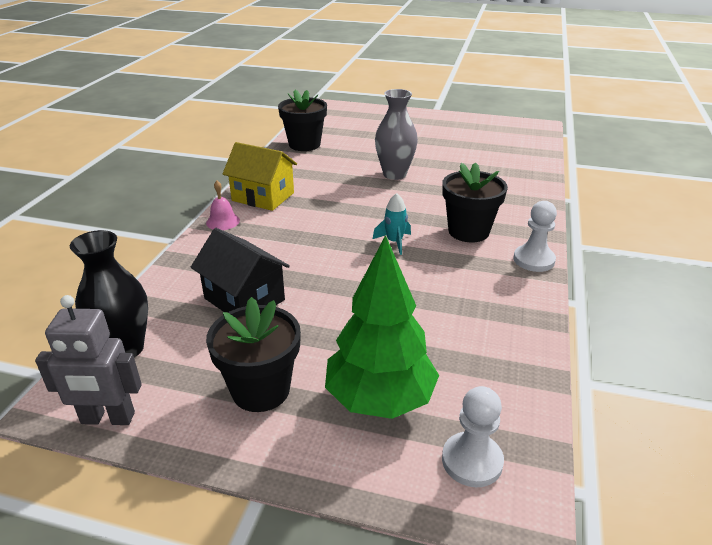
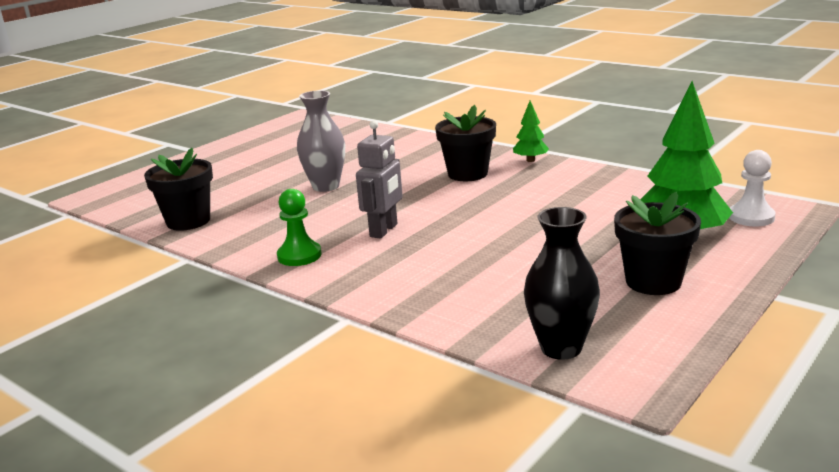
camera: 65 degrees left, 10 degrees down
grey robot [35,295,142,425] -> grey robot moved to [356,120,402,239]
black house [191,228,290,312] -> none
pink bell [206,181,240,230] -> none
yellow house [223,142,297,211] -> green pawn [277,189,321,266]
turquoise rocket [373,193,411,255] -> none
white pawn [513,201,557,272] -> green tree [513,101,549,162]

